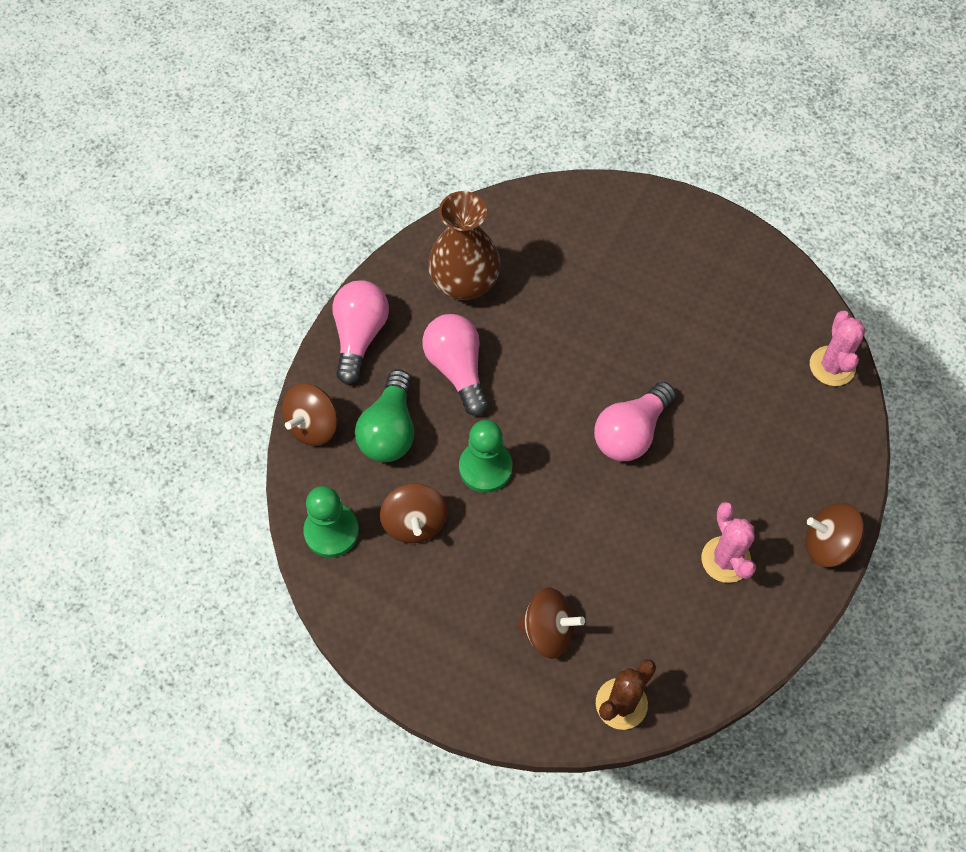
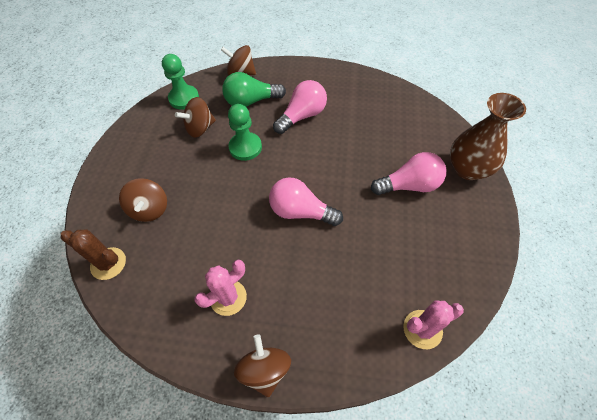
camera: 70 degrees right, 5 degrees down
pink light bulb [332,280,389,385] -> pink light bulb moved to [371,152,446,195]
brown vase [428,191,501,300] -> brown vase moved to [450,93,526,180]

